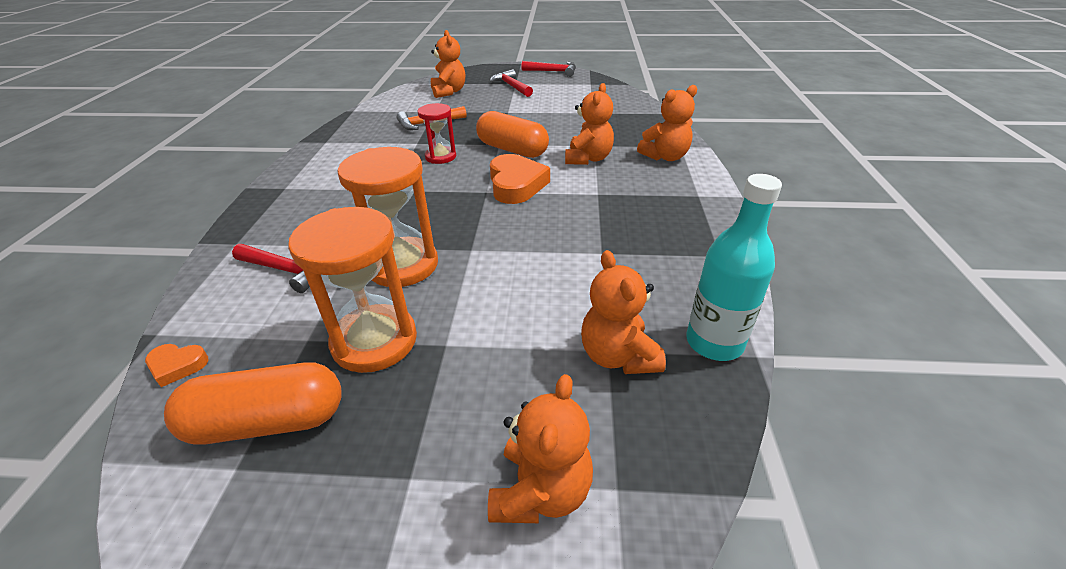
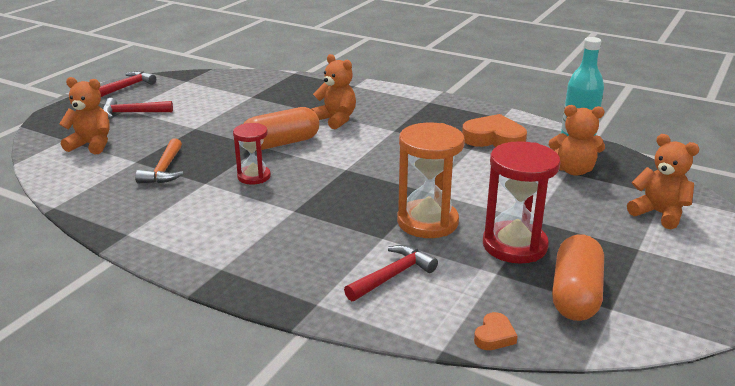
camera: 65 degrees left, 10 degrees down
orange hourglass [288,207,417,373] -> red hourglass [483,141,560,264]
orange heart [490,154,550,204] -> orange heart moved to [462,114,527,147]
orange teddy bear [637,85,697,161] -> none

